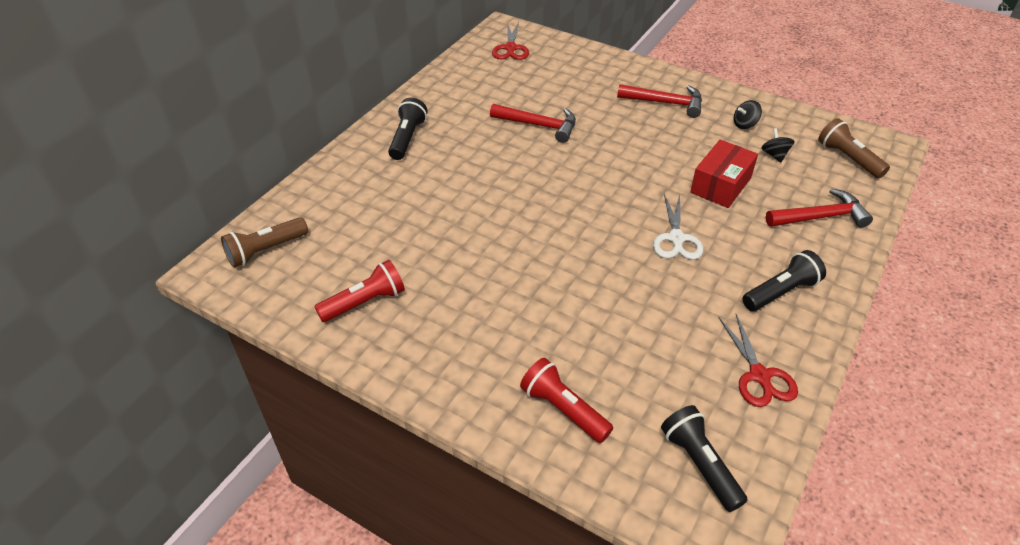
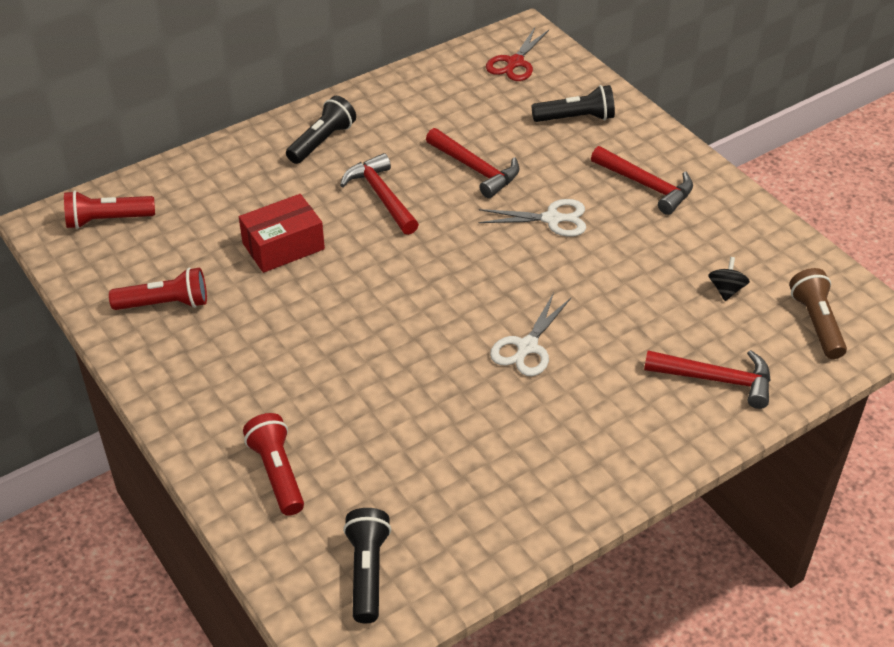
camera: 25 degrees right, 0 degrees up
brown flashlight [221,217,308,268] -> red flashlight [64,191,155,229]
red box [690,140,758,208] -> red box moved to [239,194,325,273]
red scissors [719,314,798,407] -> none
black spinning top [734,100,762,129] -> none
black flashlight [742,250,826,311] -> black flashlight moved to [532,85,615,122]
none -> red hammer [340,153,419,235]
none -> white scissors [479,199,586,237]

